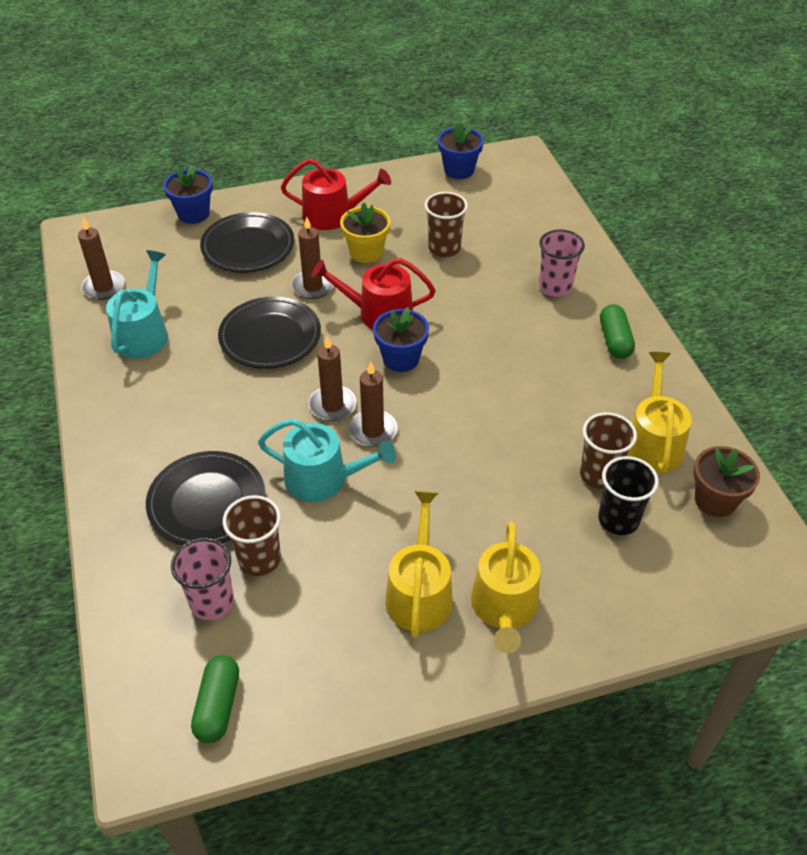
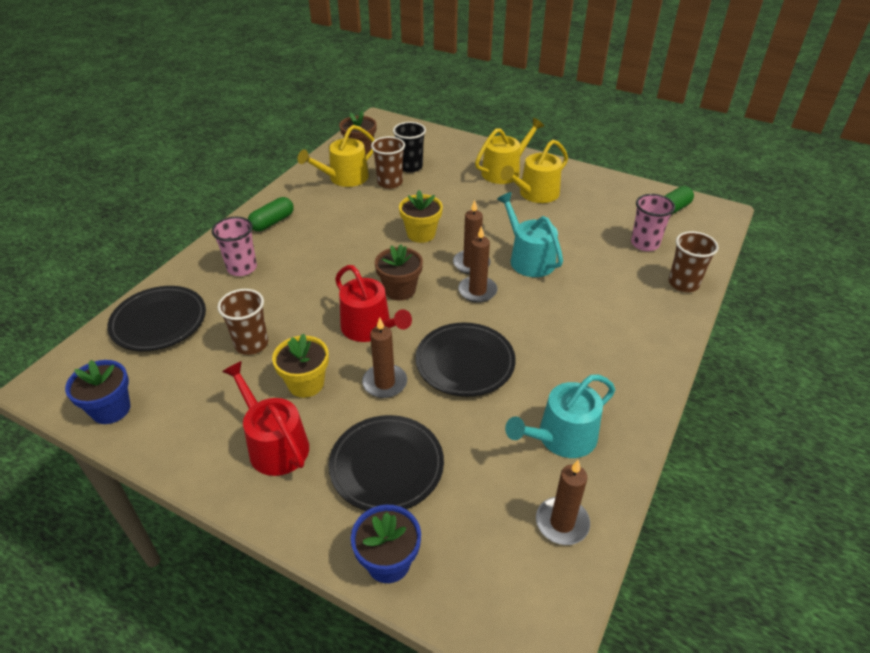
camera: 135 degrees left, 5 degrees down
black plate [146,451,265,545] -> black plate moved to [107,286,206,351]
brown cup [223,495,281,576] -> brown cup moved to [669,231,719,292]
blue flower pot [373,307,429,372] -> brown flower pot [375,244,423,301]
none -> yellow flower pot [399,190,443,243]

